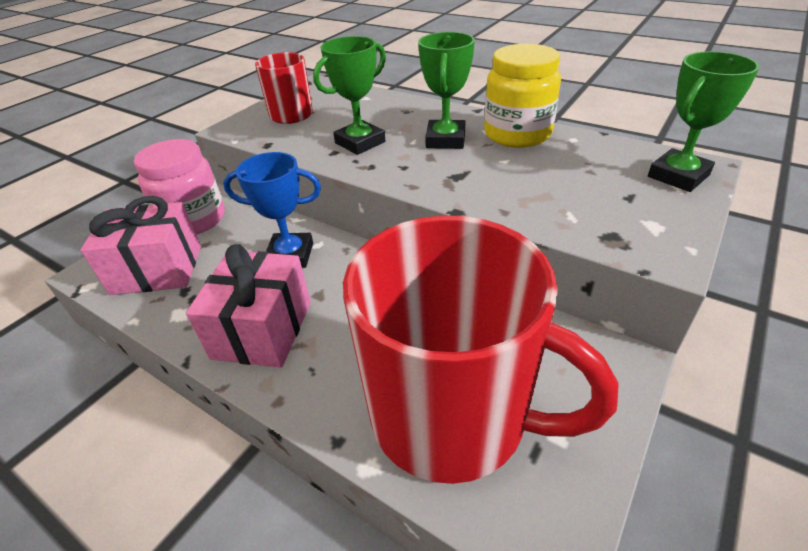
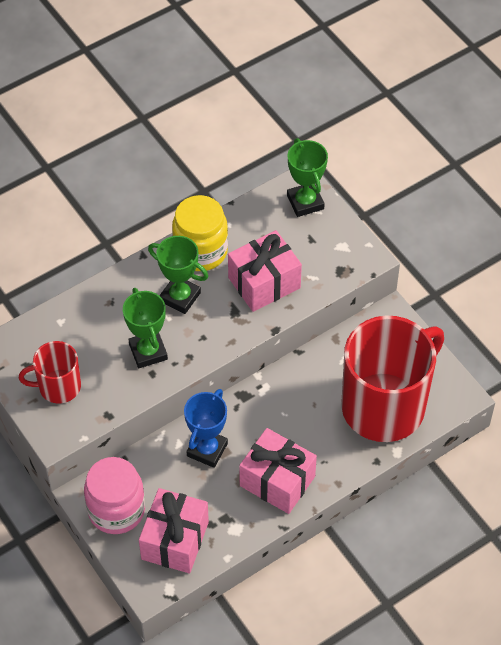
camera: 70 degrees left, 15 degrees up
none -> pink gift [228,230,302,312]

